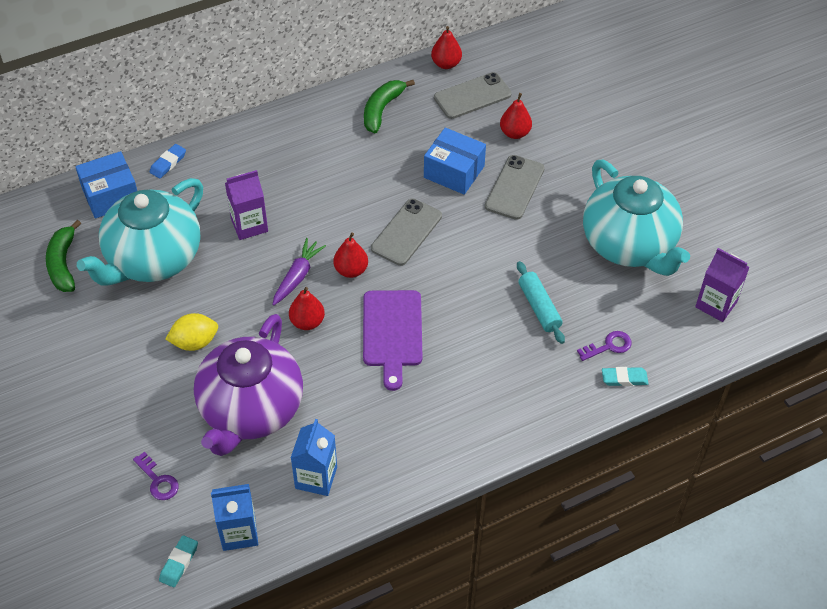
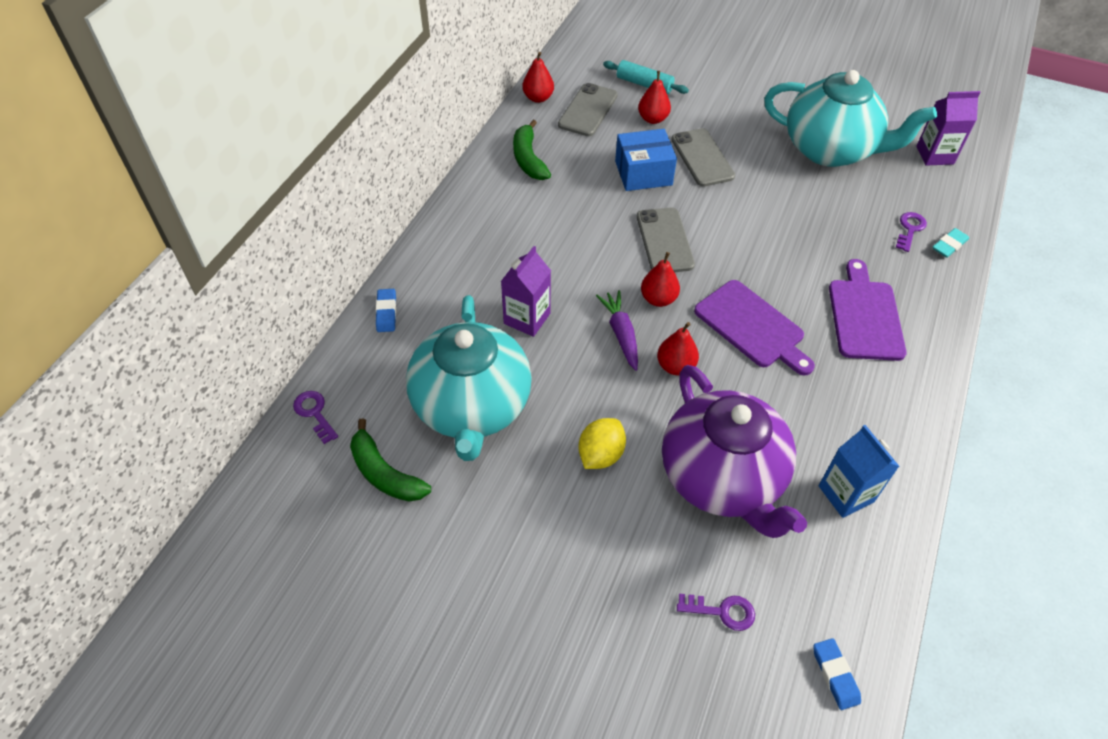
camera: 40 degrees left, 0 degrees up
blue box [75,151,137,218] -> none
turquoise eraser [159,535,198,587] -> blue eraser [813,638,861,710]
blue carton [211,484,258,551] -> none
turquoise rolling pin [517,261,565,344] -> turquoise rolling pin moved to [603,60,689,94]
none -> purple key [293,391,338,444]
none -> purple cutting board [829,259,907,361]

